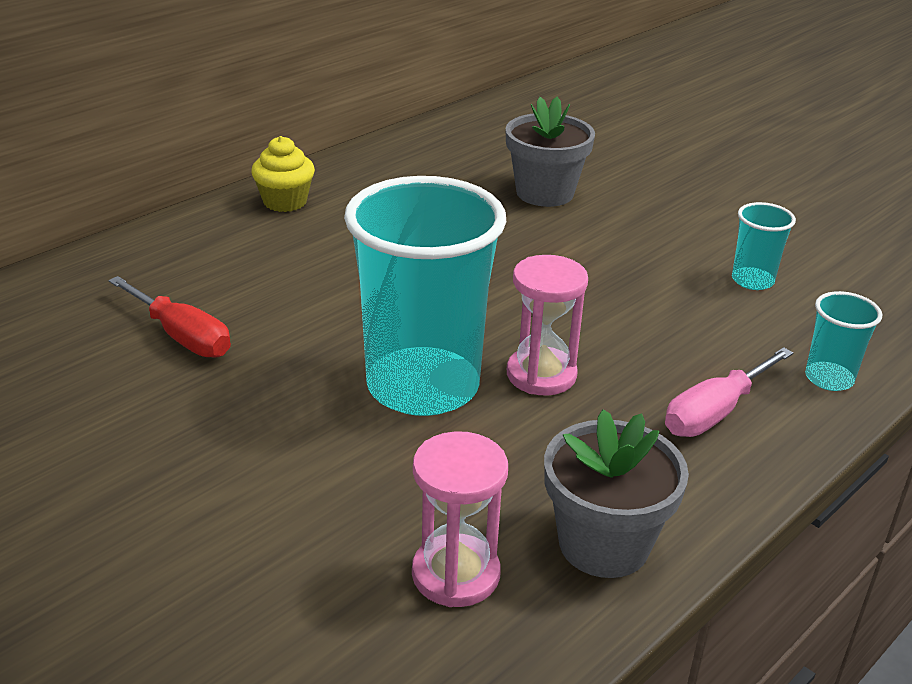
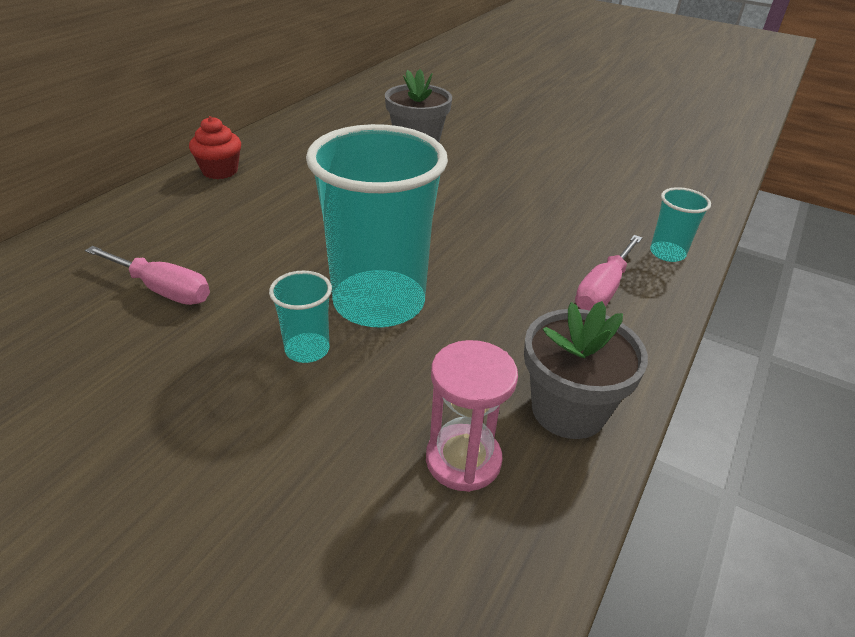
camera: 15 degrees left, 5 degrees up
red screwdriver [108,276,231,358] -> pink screwdriver [85,246,210,305]
yellow cupcake [251,136,315,212] -> red cupcake [189,116,241,179]
pink hourglass [507,255,588,396] -> none
turquoise cup [732,202,796,290] -> turquoise cup moved to [269,270,332,363]

